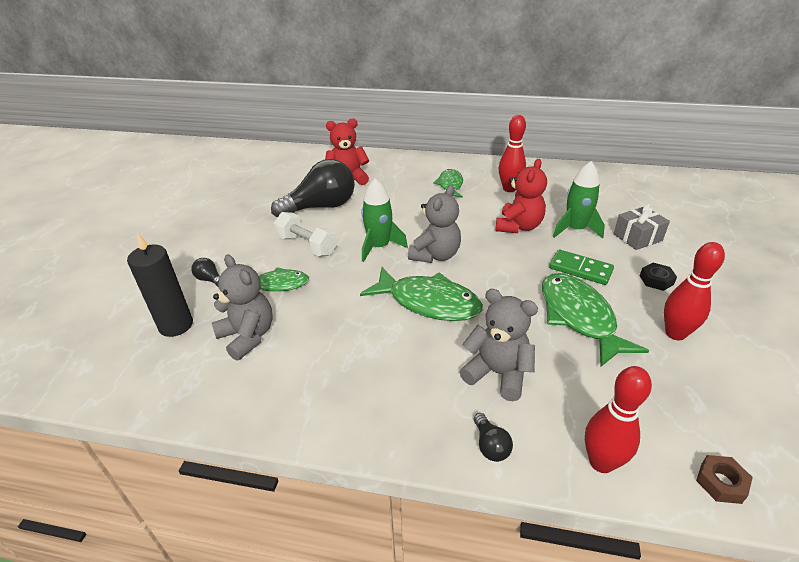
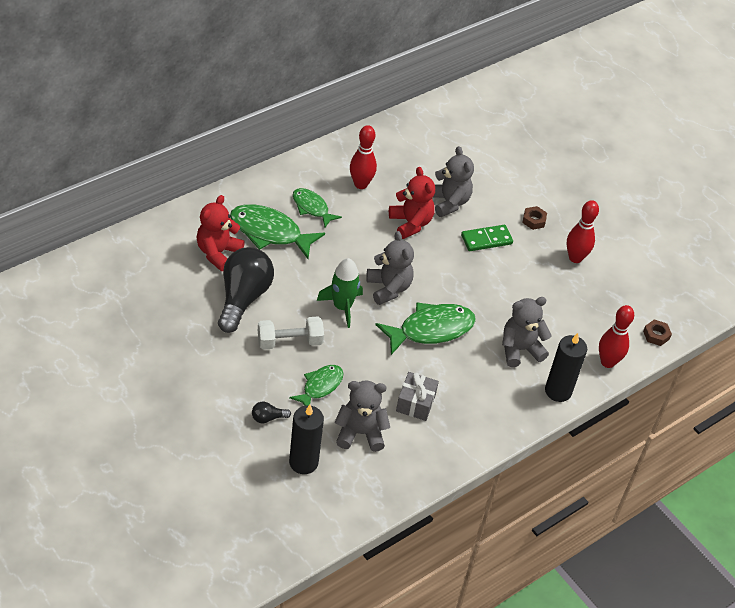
camera: 55 degrees left, 10 degrees up
black light bulb [474,413,513,462] -> black candle [545,333,587,402]
green fish [542,273,649,367] -> green fish moved to [230,204,325,259]
green rocket [553,161,605,238] -> grey teddy bear [433,146,474,217]
grey gift [613,204,670,250] -> grey gift moved to [396,372,439,421]
black nut [640,263,677,291] -> brown nut [522,206,547,230]

